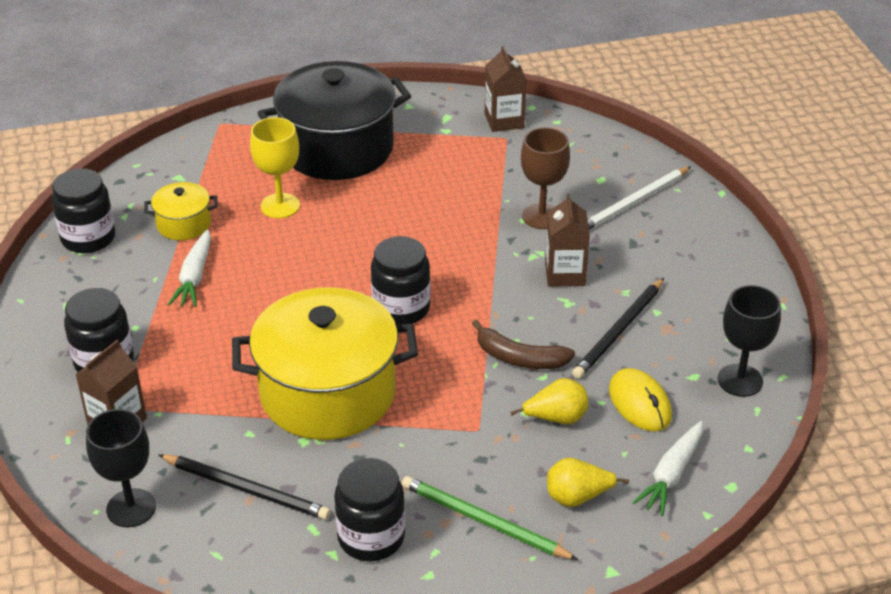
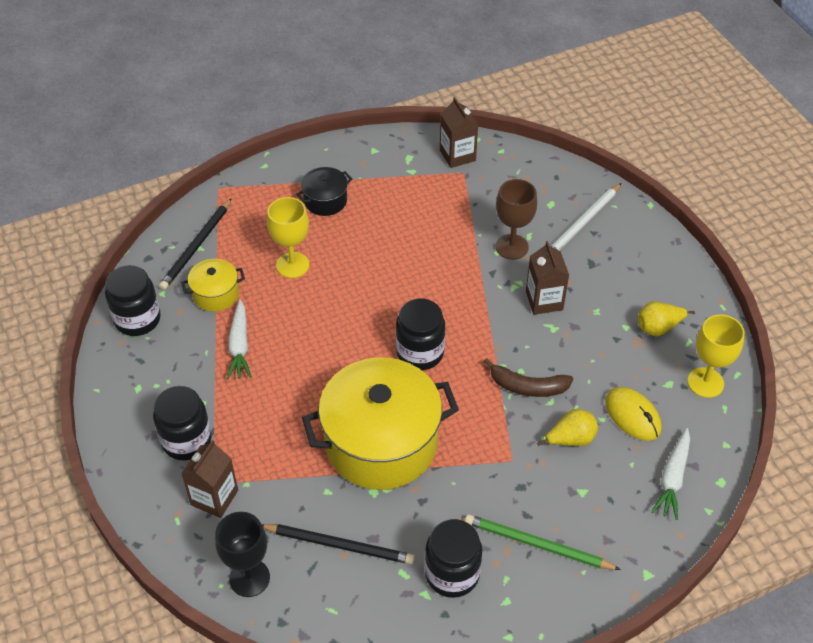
camera: 10 degrees left, 10 degrees up
black pot [258,61,411,180] -> black pot [296,167,352,216], size x0.45
yellow pear [547,458,629,507] -> yellow pear moved to [638,302,695,337]
black pencil [572,278,664,379] -> black pencil moved to [159,198,232,290]
black goblet [718,285,781,397] -> yellow goblet [688,314,745,398]

